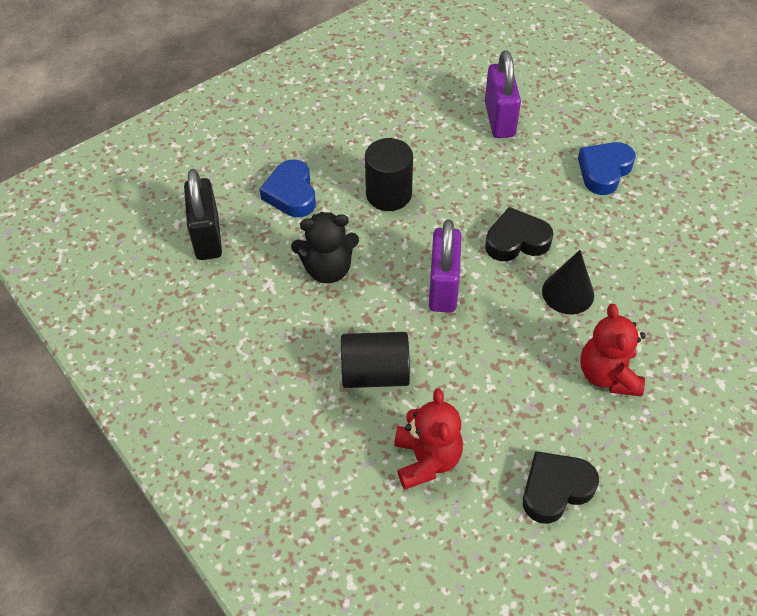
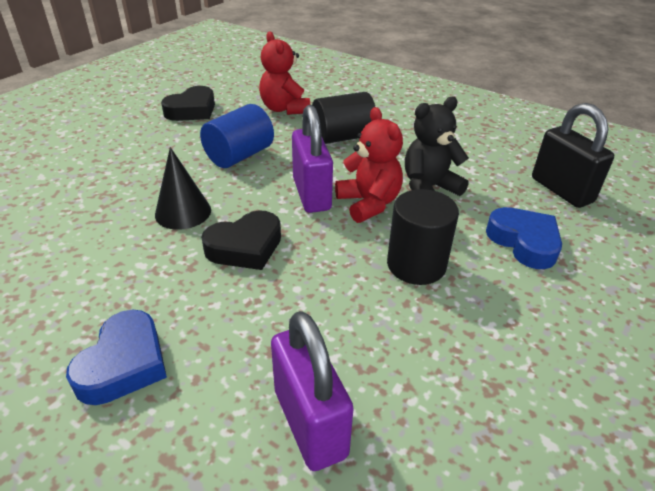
camera: 160 degrees right, 15 degrees down
red teddy bear [580,304,646,396] -> red teddy bear moved to [335,107,403,223]
none -> blue cylinder [200,104,274,168]

